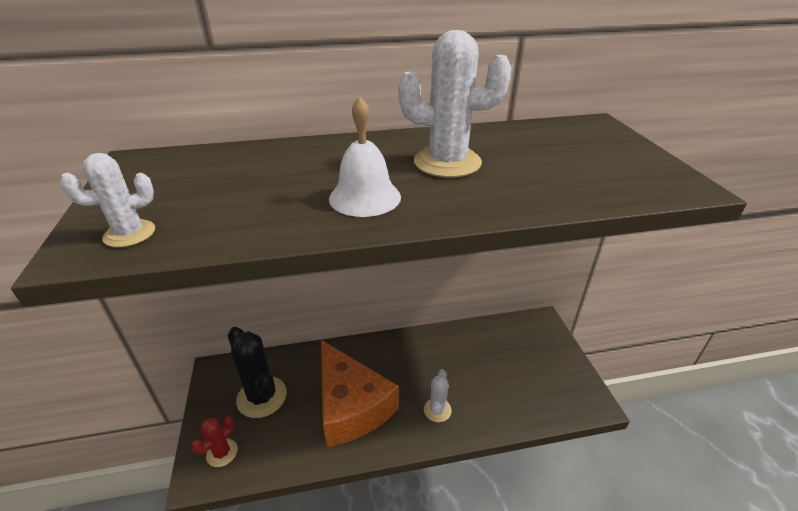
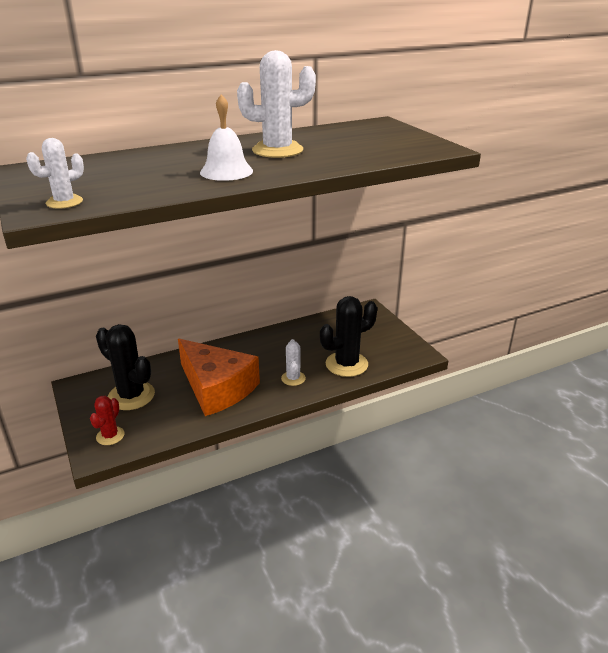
camera: 15 degrees left, 5 degrees down
none -> black cactus [320,296,377,377]

